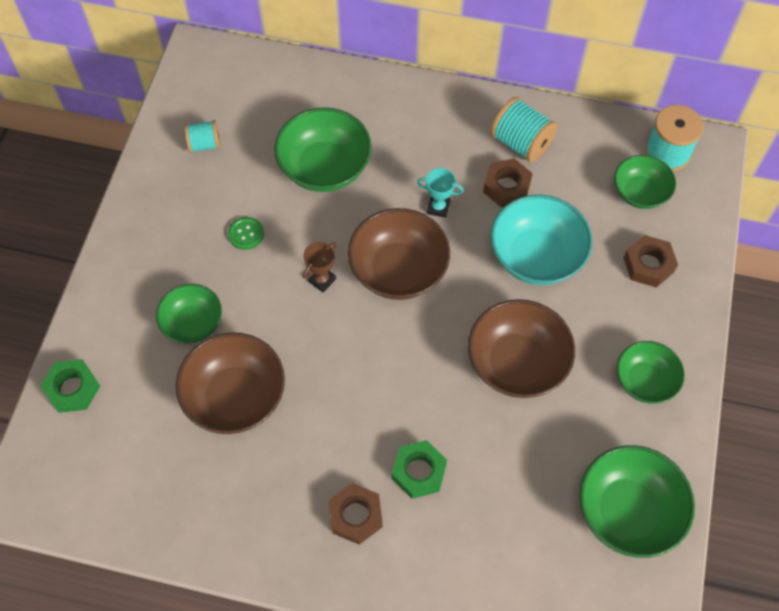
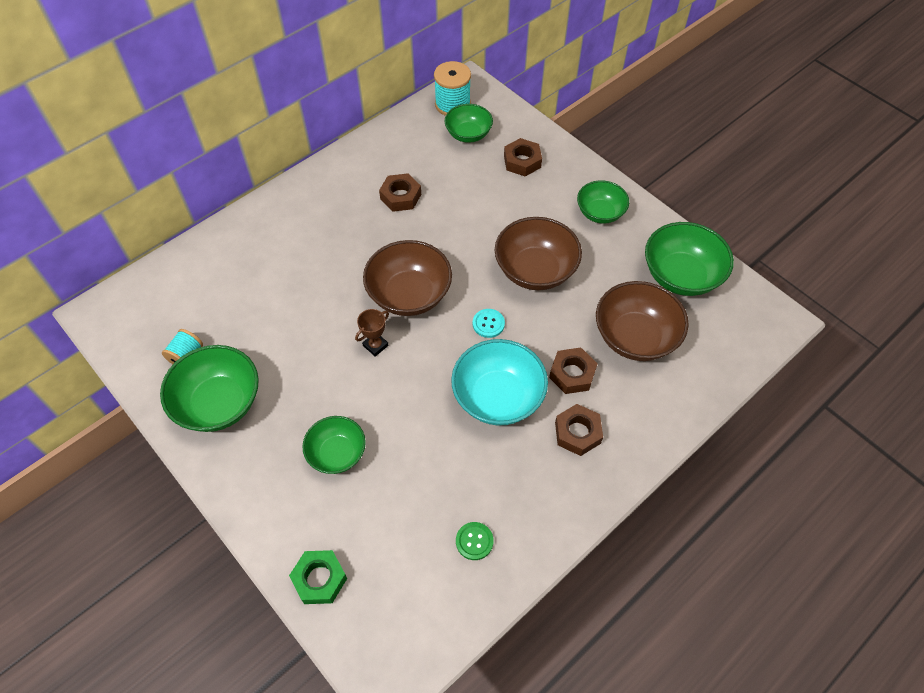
camera: 55 degrees left, 5 degrees down
brown bowl [176,333,285,434] -> brown bowl moved to [596,281,689,361]
green button [228,217,264,250] -> green button moved to [456,522,493,560]
green bowl [274,107,372,192] -> green bowl moved to [160,345,259,432]
brown trophy [303,242,336,292] -> brown trophy turned 60 degrees clockwise [355,309,389,357]
green nut [392,440,447,499] -> brown nut [549,347,598,394]
turquoise trophy [417,168,464,218] -> none
turquoise spool [490,97,558,163] -> none
turquoise bowl [490,195,593,285] -> turquoise bowl moved to [451,339,548,426]
none -> turquoise button [473,309,505,338]

